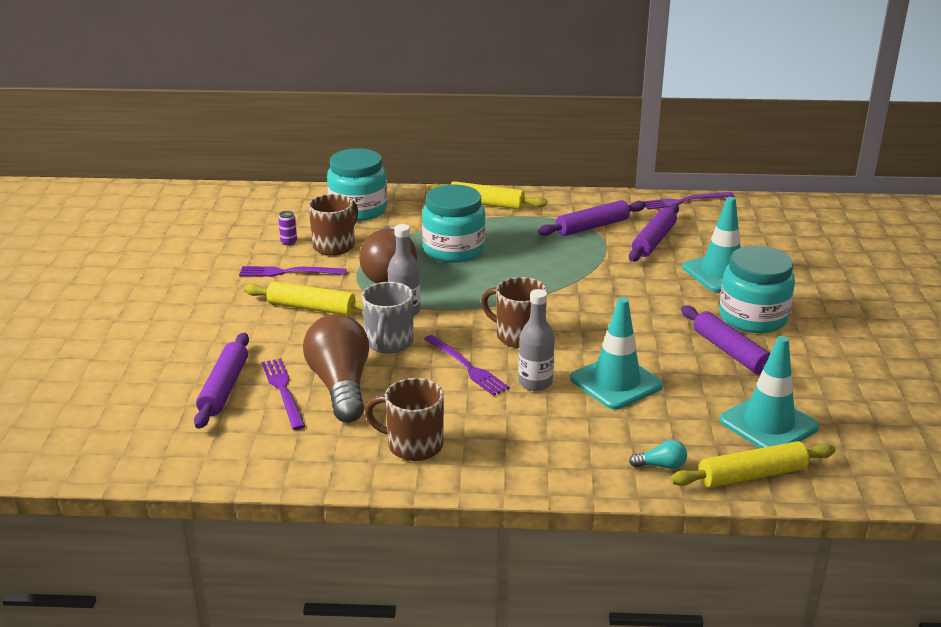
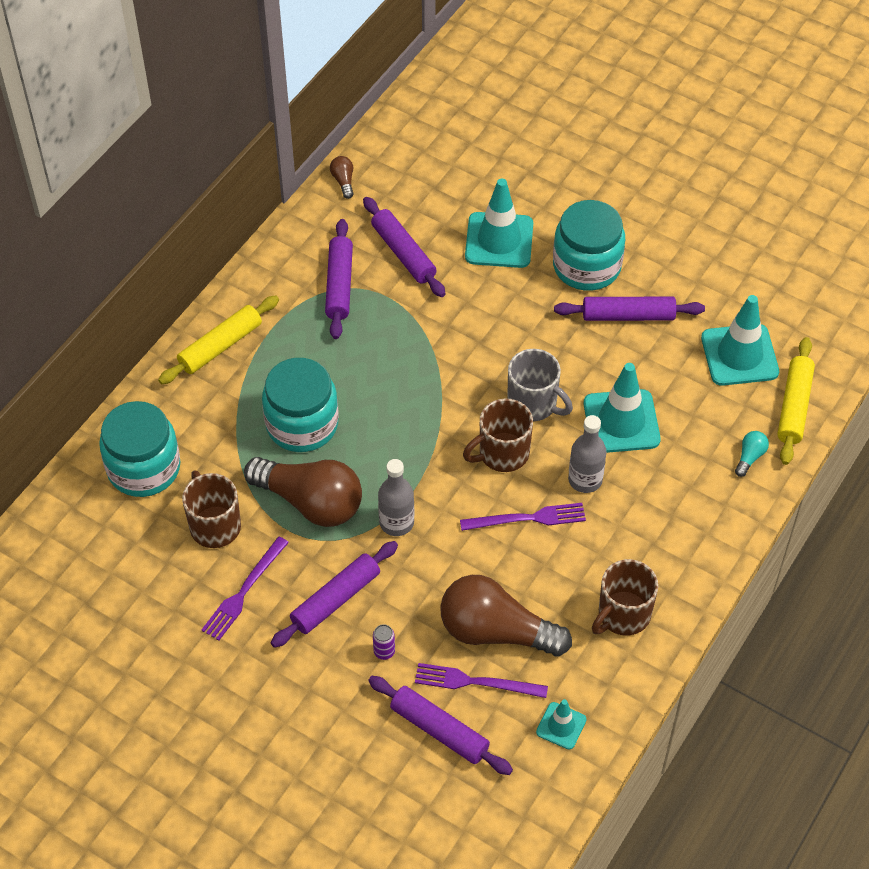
camera: 60 degrees left, 25 degrees up
yellow rolling pin [244,281,363,316] -> purple rolling pin [271,541,398,648]
purple can [278,211,297,246] -> purple can moved to [373,624,395,660]
grey mug [362,282,413,353] -> grey mug moved to [507,349,573,421]
purple fork [643,192,734,210] -> brown light bulb [330,156,354,199]
none -> turquoise traffic cone [536,699,587,749]

